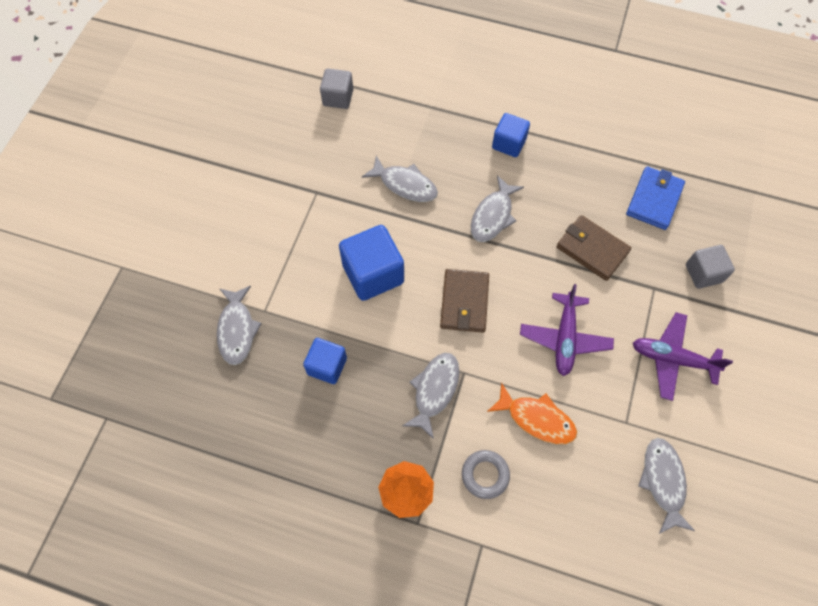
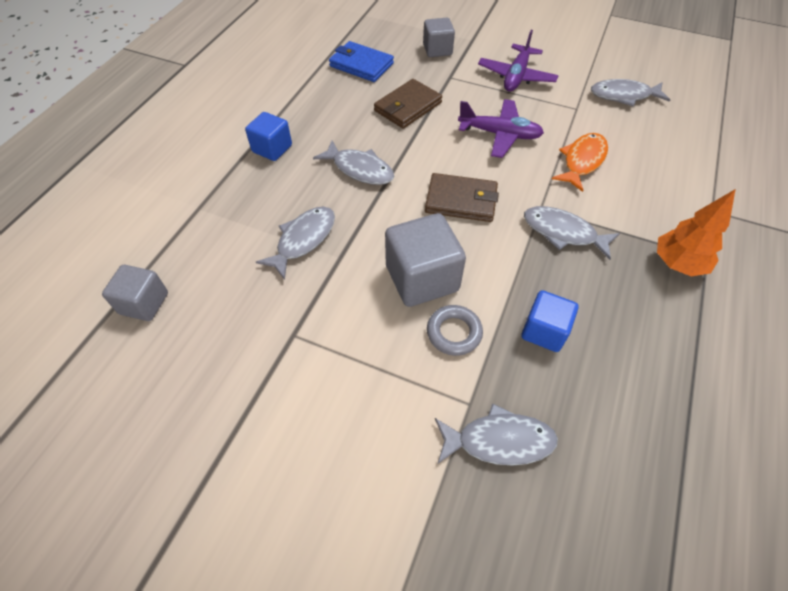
camera: 85 degrees left, 10 degrees down
blue cube [339,225,404,301] -> grey cube [385,213,466,307]
grey ring [462,450,510,499] -> grey ring moved to [427,305,483,356]

